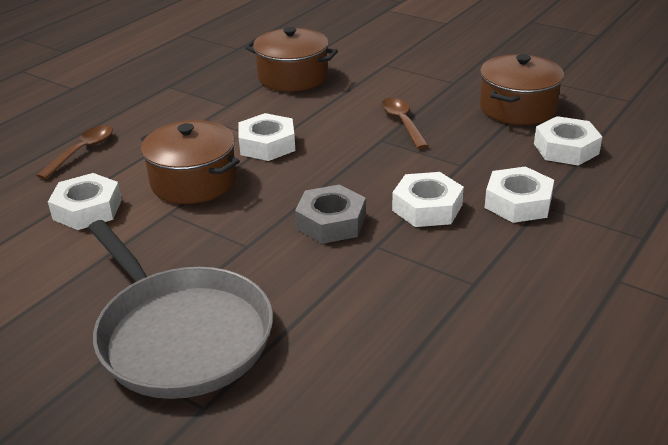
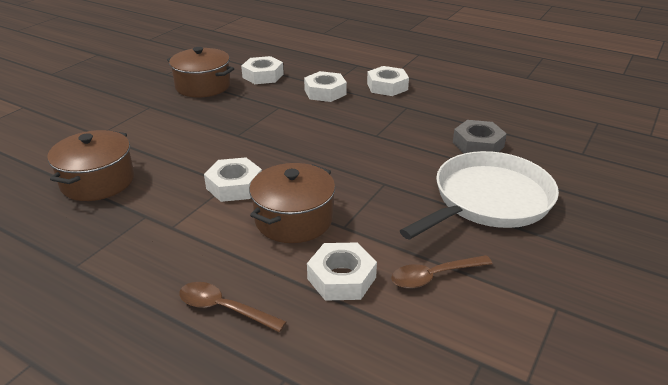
camera: 95 degrees left, 0 degrees up
grey pan [88,220,273,399] -> white pan [400,151,559,240]
grey nut [295,184,366,244] -> grey nut moved to [453,120,507,153]
brown spoon [381,98,429,149] -> brown spoon moved to [391,255,493,288]
white nut [392,172,464,227] -> white nut moved to [367,66,409,96]

